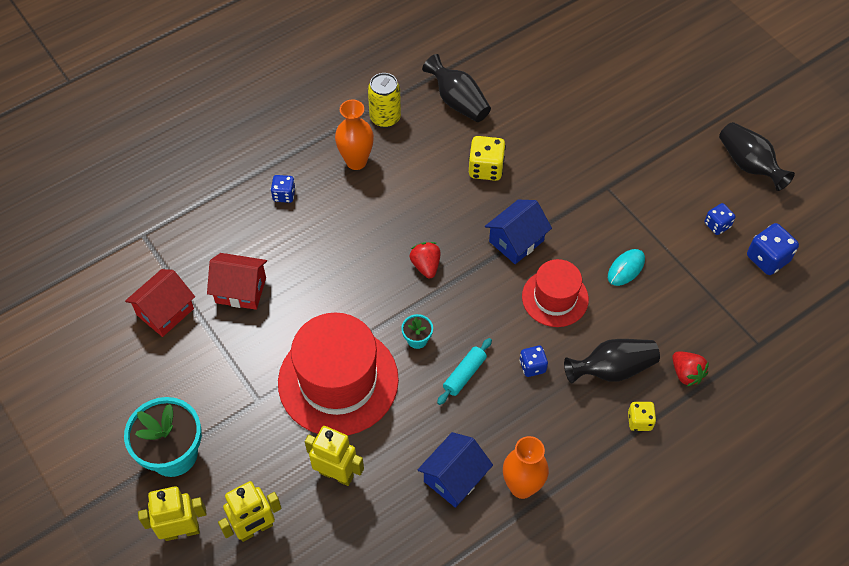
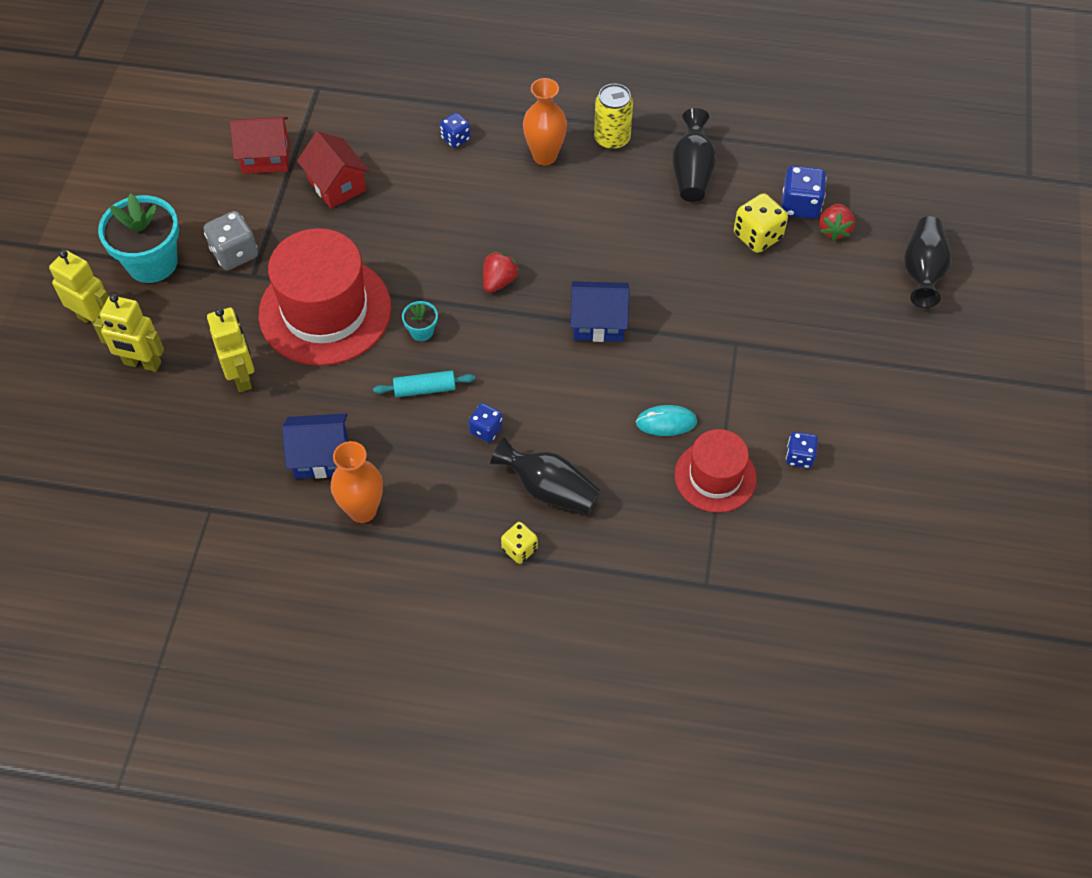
camera: 45 degrees right, 0 degrees up
yellow dice [469,136,506,181] -> yellow dice moved to [734,193,788,253]
red hat [522,259,589,327] -> red hat moved to [675,429,757,513]
red strawberry [672,351,709,387] -> red strawberry moved to [819,204,855,241]
black vase [719,122,795,191] -> black vase moved to [904,216,952,308]
blue dice [747,223,799,275] -> blue dice moved to [781,166,827,219]
none -> grey dice [204,211,258,270]

